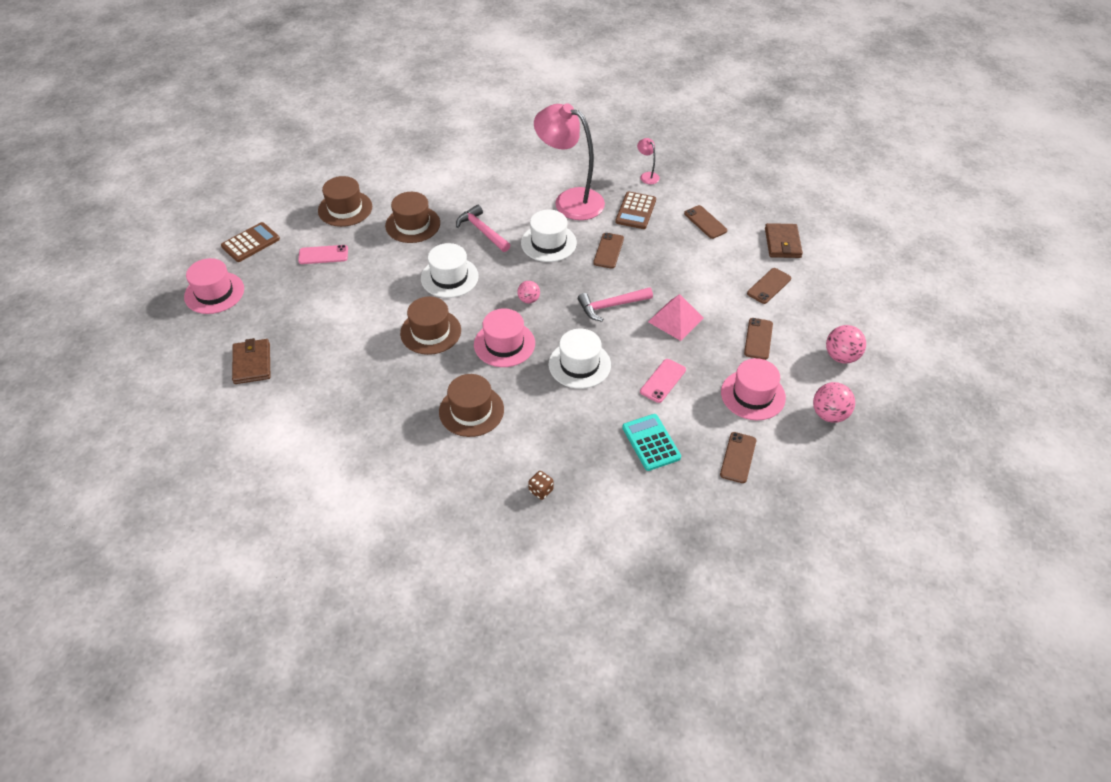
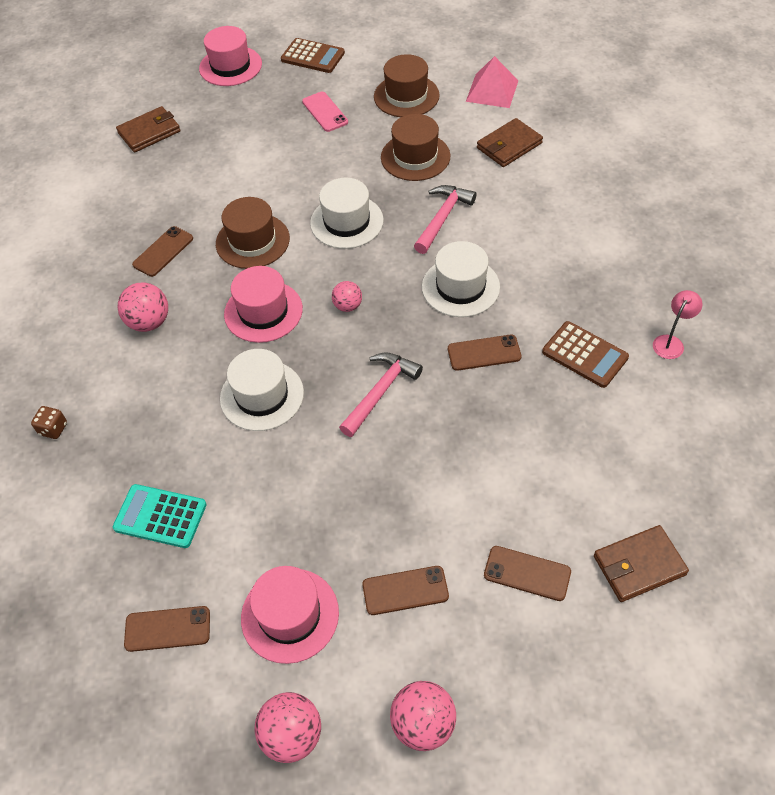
camera: 70 degrees right, 5 degrees up
brown hat [439,374,504,437] -> pink ball [118,283,168,332]
pink lamp [534,103,605,220] -> none
pink hammer [578,287,653,322] -> pink hammer turned 75 degrees clockwise [339,352,423,437]
brown calculator [615,191,656,229] -> brown calculator turned 135 degrees counterclockwise [542,321,629,388]
turquoise calculator [622,414,681,471] -> turquoise calculator turned 120 degrees counterclockwise [113,484,207,548]
pink phone [640,359,686,403] -> none
pink pyramid [648,294,704,341] -> pink pyramid moved to [466,56,519,108]
brown phone [684,205,727,239] -> brown phone moved to [132,226,193,277]
none -> brown wallet [477,118,543,167]

